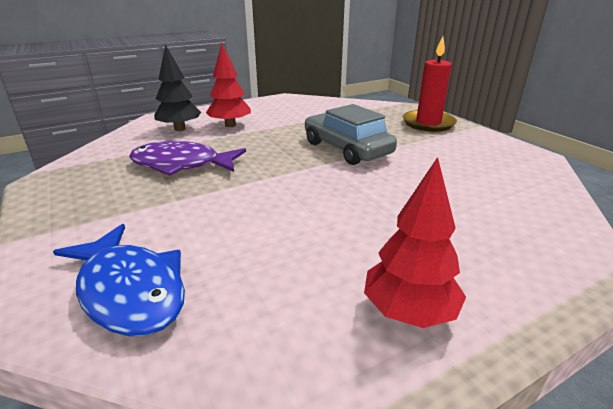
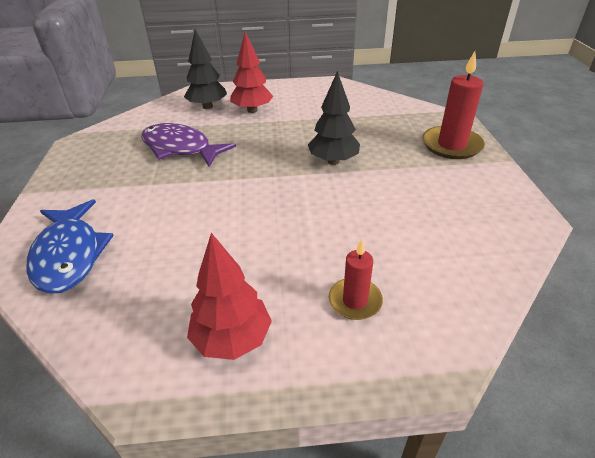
camera: 25 degrees right, 10 degrees up
grey car [305,104,397,165] -> black tree [308,71,360,165]
none -> red candle [329,240,383,320]

